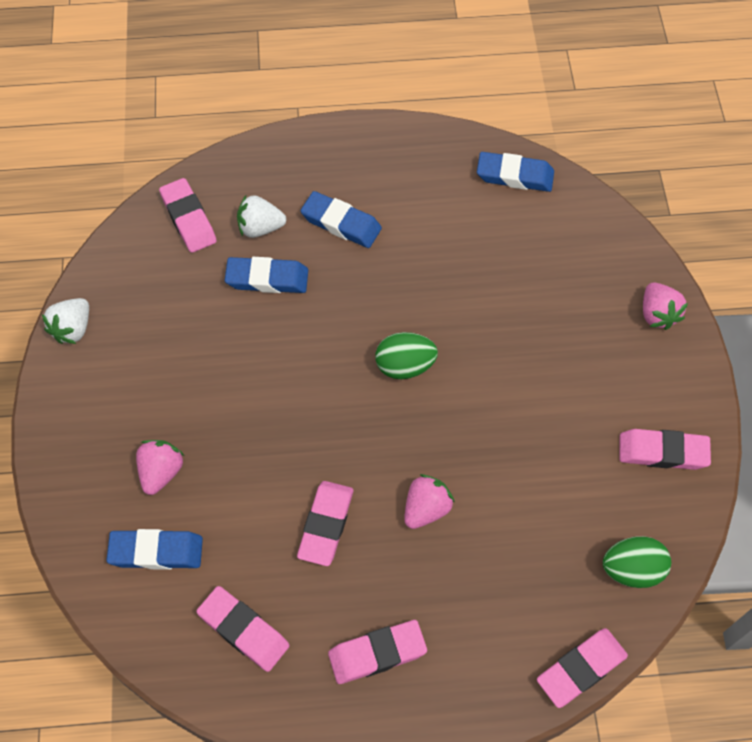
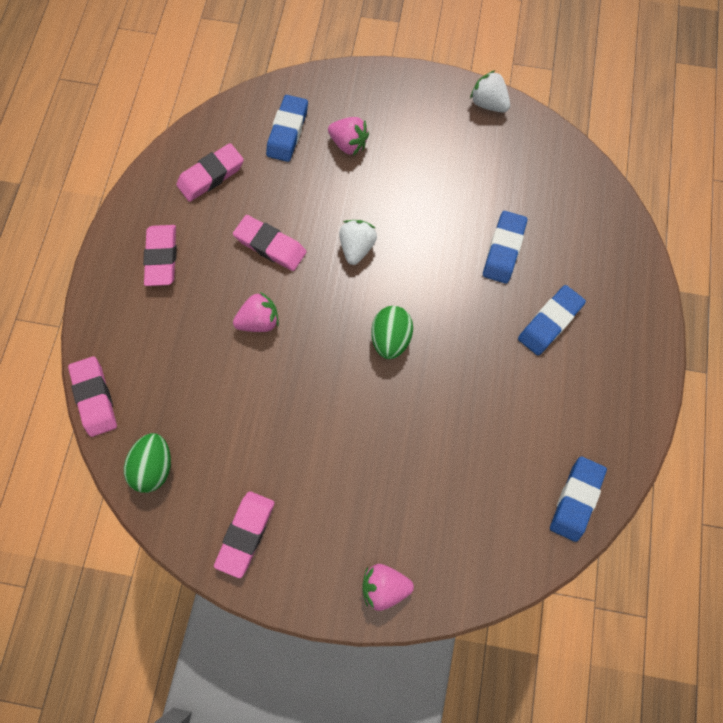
camera: 105 degrees right, 10 degrees up
pink eraser [159,178,217,253] -> none
white strawberry [237,195,286,238] -> white strawberry moved to [339,220,377,265]
pink strawberry [404,474,455,529] -> pink strawberry turned 75 degrees counterclockwise [233,292,279,332]

